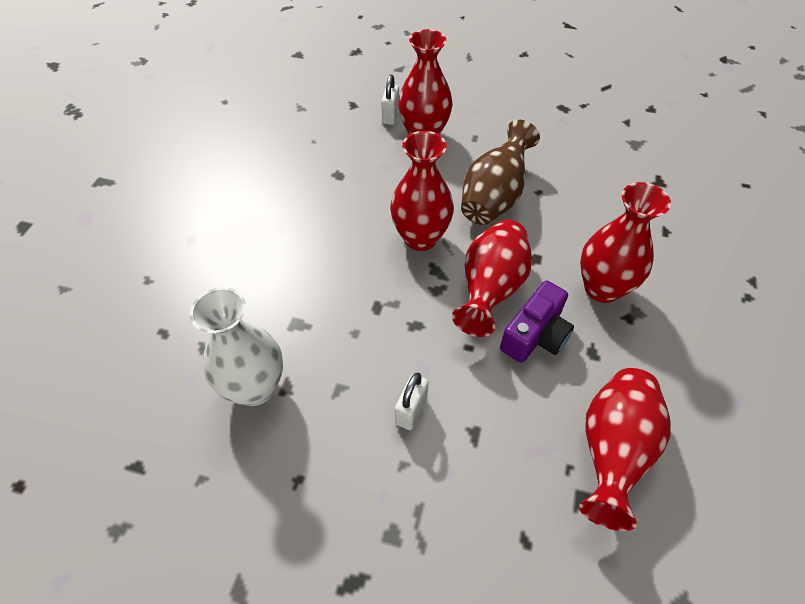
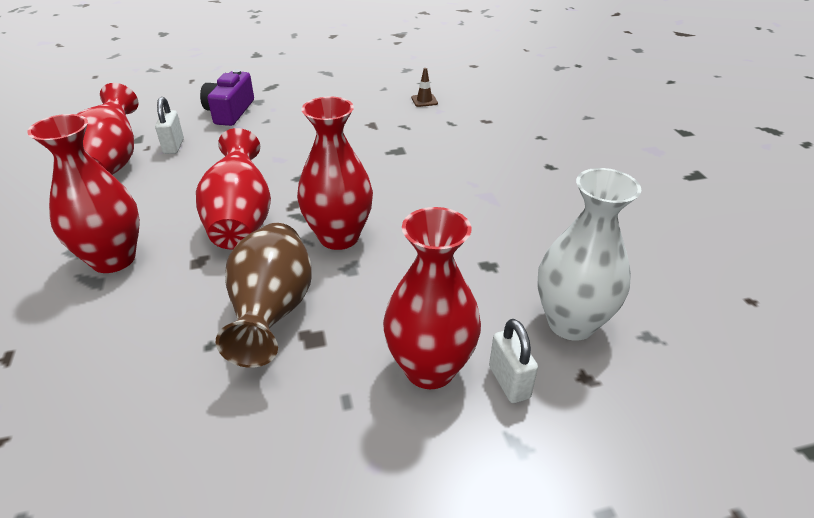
camera: 150 degrees right, 15 degrees down
white vase [190,287,283,406] -> white vase moved to [537,168,641,341]
white padlock [395,373,429,430] -> white padlock moved to [155,97,184,154]
purple camera [500,281,574,363] -> purple camera moved to [200,69,254,126]
none -> brown traffic cone [411,68,438,107]

